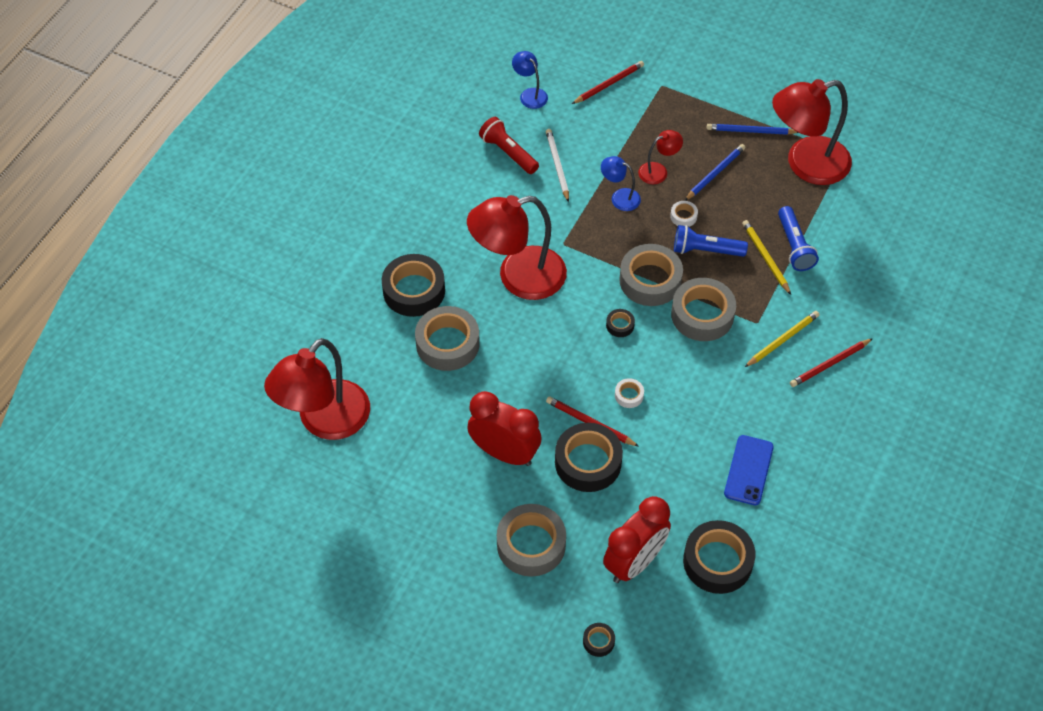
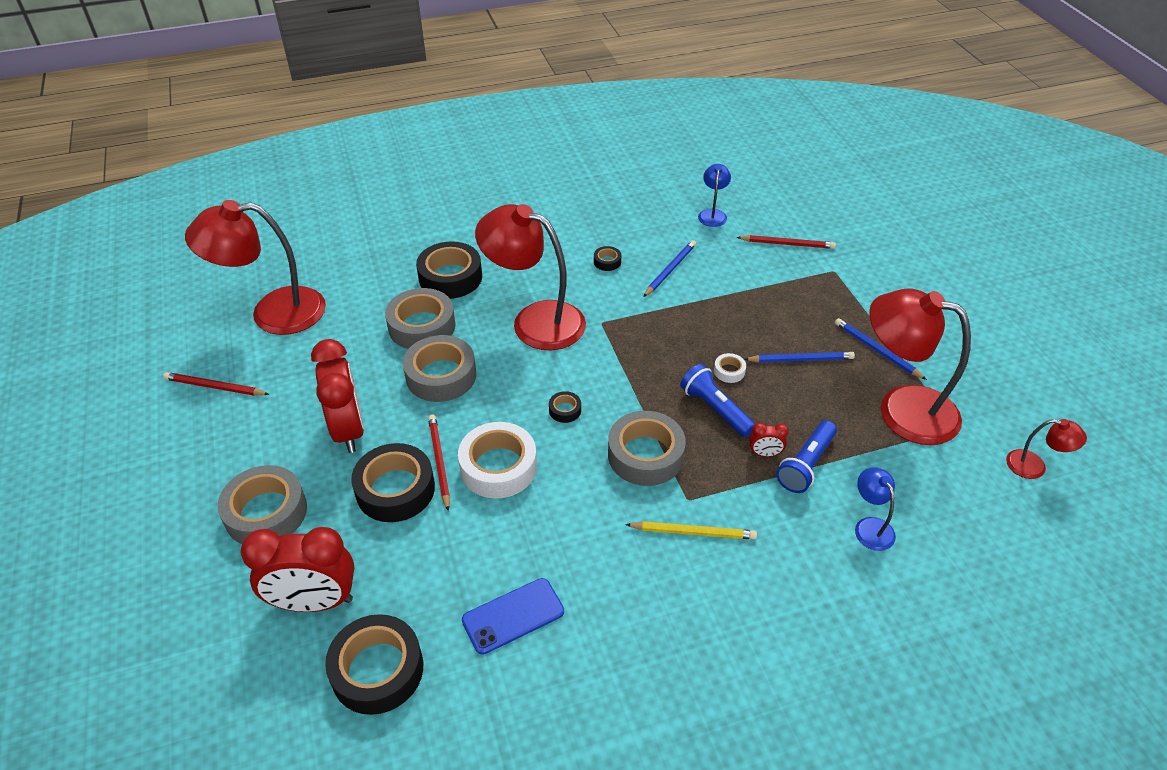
camera: 45 degrees right, 10 degrees down
red flashlight [479,117,539,174] -> none
white pencil [546,129,569,202] -> blue pencil [643,240,696,297]
black tape [583,623,615,657] -> black tape moved to [594,246,621,271]
blue lamp [601,156,641,211] -> blue lamp moved to [855,467,896,551]
white tape [615,378,644,408] -> white tape [458,422,537,498], size x2.24
grey tape [619,244,683,306] -> grey tape moved to [403,335,476,402]
red lamp [638,130,683,184] -> red lamp moved to [1006,419,1087,479]
yellow pencil [742,220,791,295] -> red clock [749,423,789,457]
red pencil [790,338,873,387] -> red pencil moved to [163,372,269,396]

